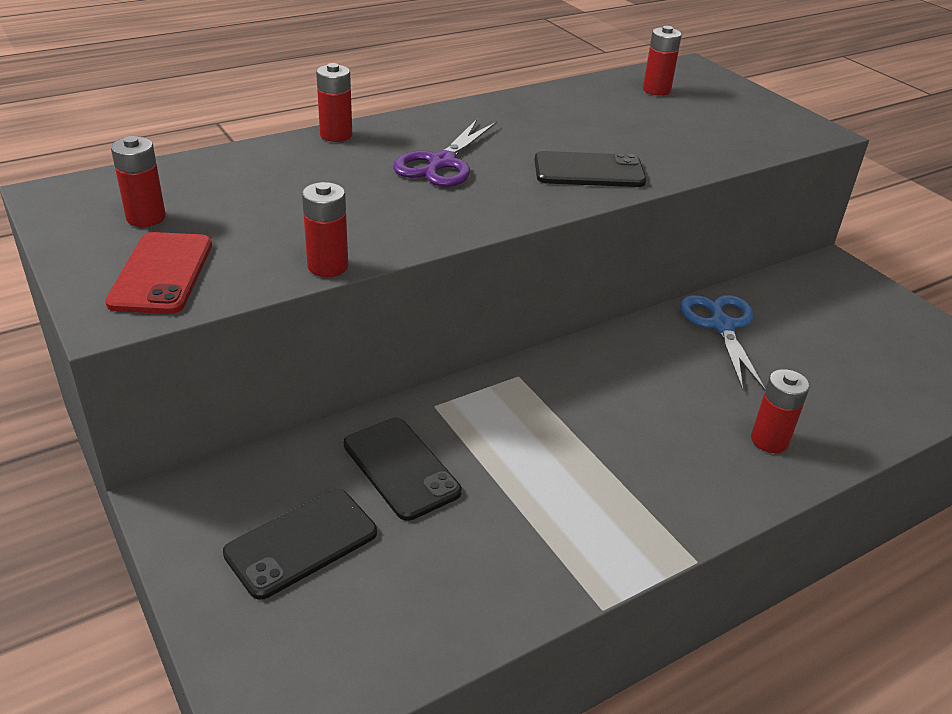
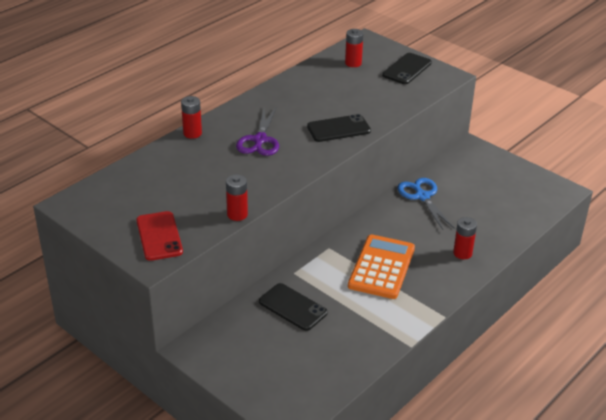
camera: 15 degrees left, 0 degrees up
red battery [111,136,166,227] -> none
black phone [223,489,377,600] -> black phone moved to [382,53,432,84]
none -> orange calculator [348,234,415,299]

